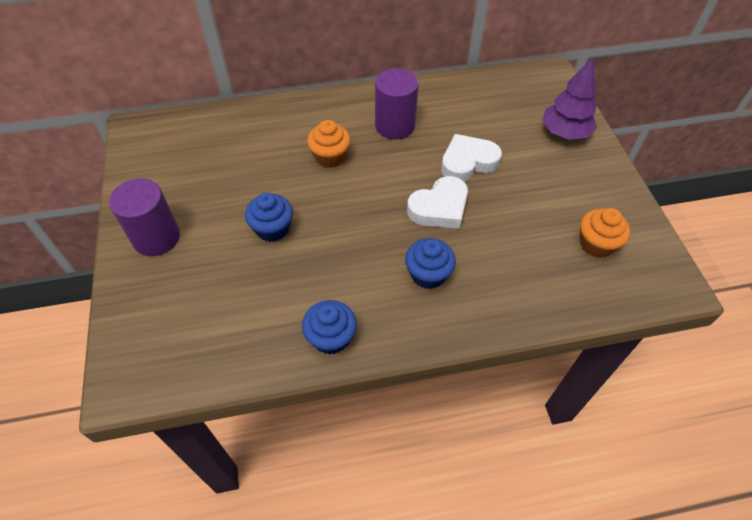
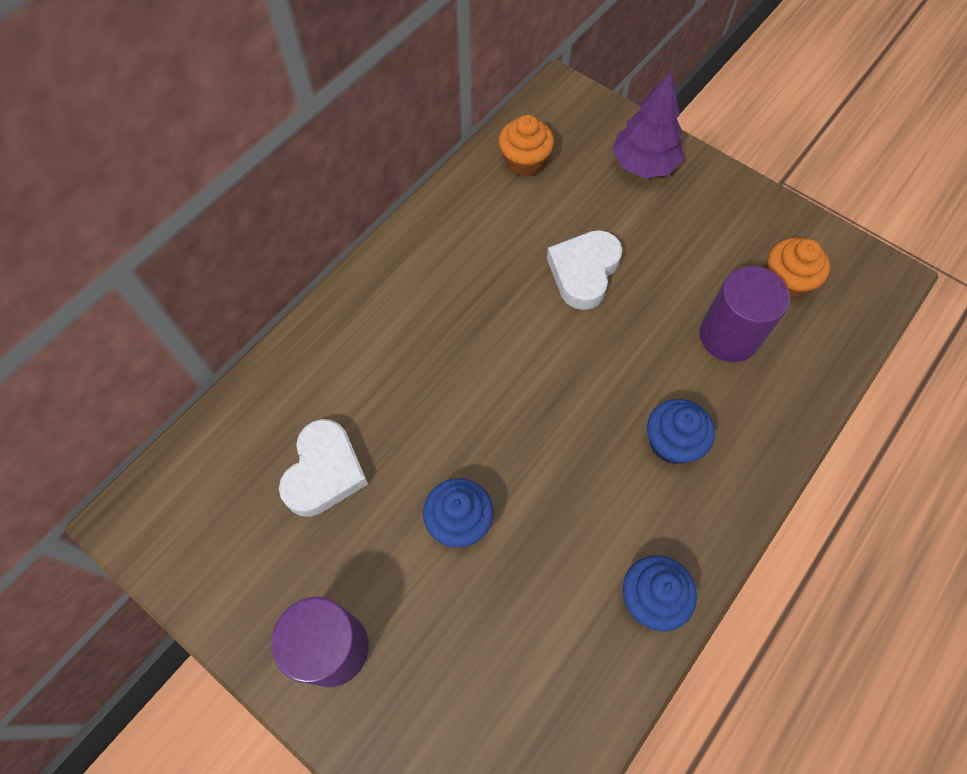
camera: 40 degrees left, 10 degrees up
orange cupcake [307,120,351,168] -> orange cupcake moved to [499,115,554,177]
purple cylinder [375,68,419,139] -> purple cylinder moved to [699,266,790,362]
white heart [407,176,468,229] -> white heart moved to [279,419,368,517]

